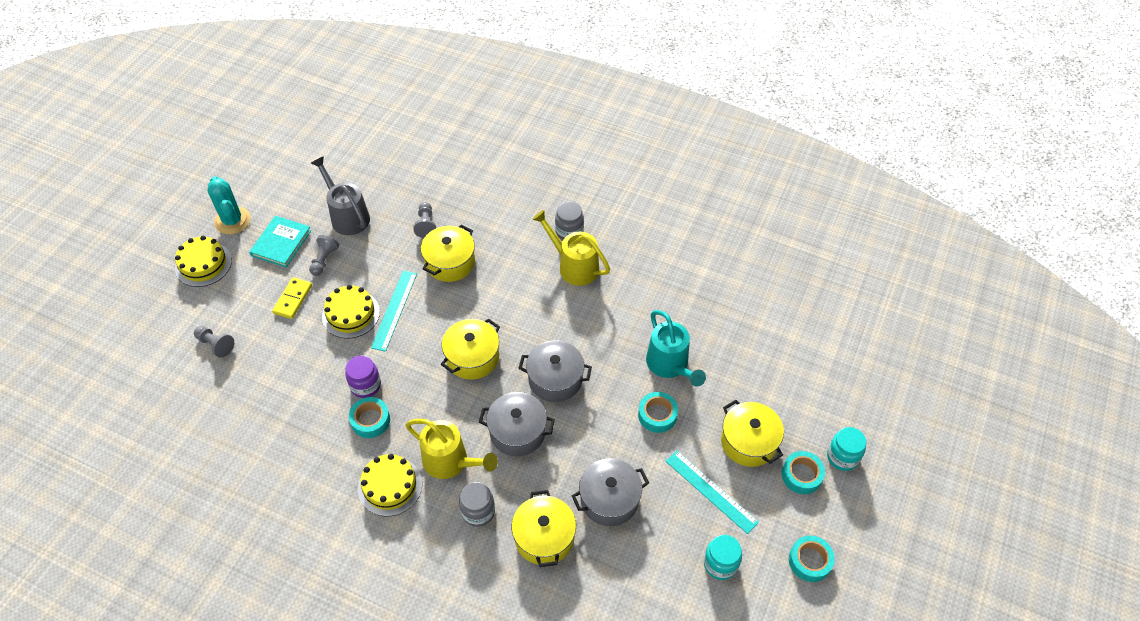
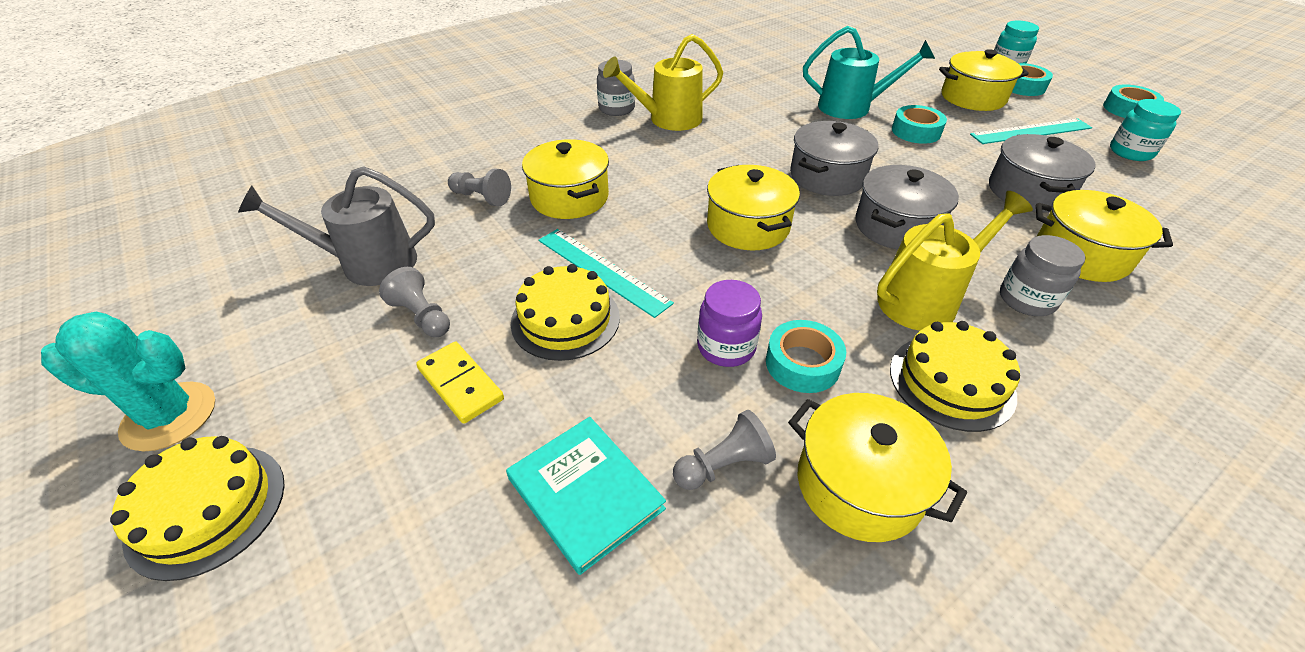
camera: 60 degrees left, 10 degrees down
grey pawn [194,326,234,358] -> grey pawn moved to [673,410,776,490]
turquoise book [249,216,311,268] -> turquoise book moved to [506,417,666,575]
none -> yellow pot [788,393,967,542]

